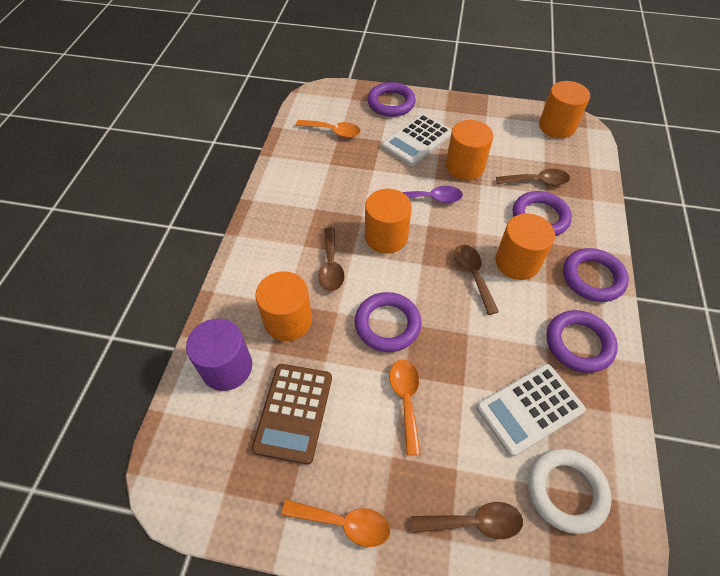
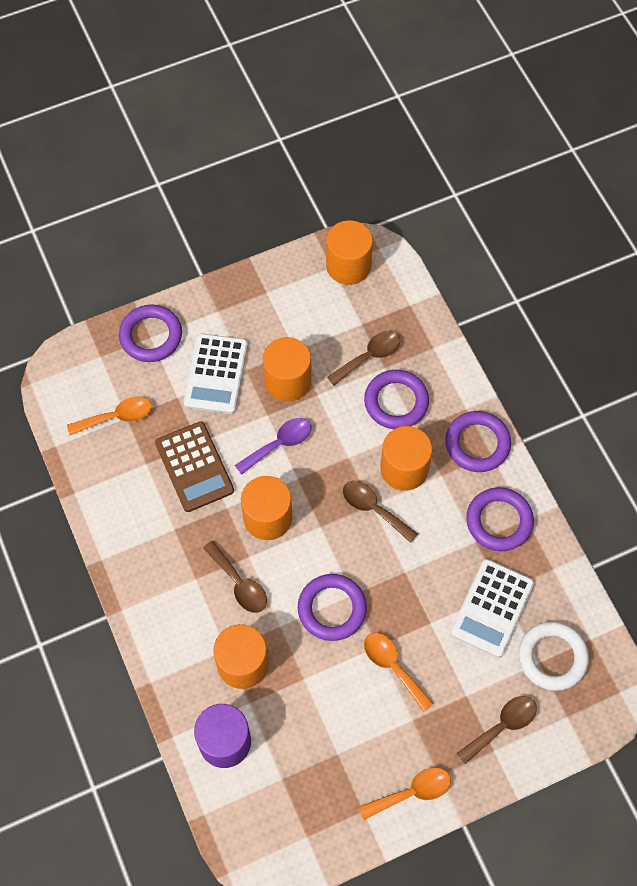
camera: 35 degrees left, 10 degrees up
brown calculator [252,364,332,465] -> brown calculator moved to [155,421,234,512]

